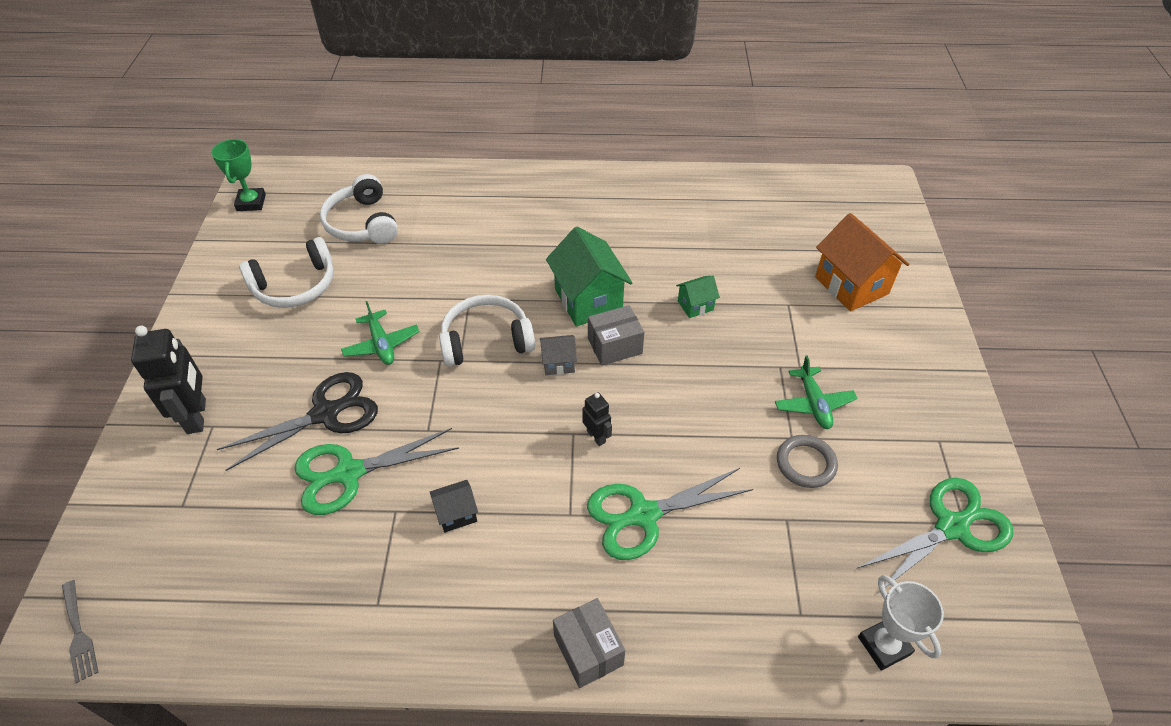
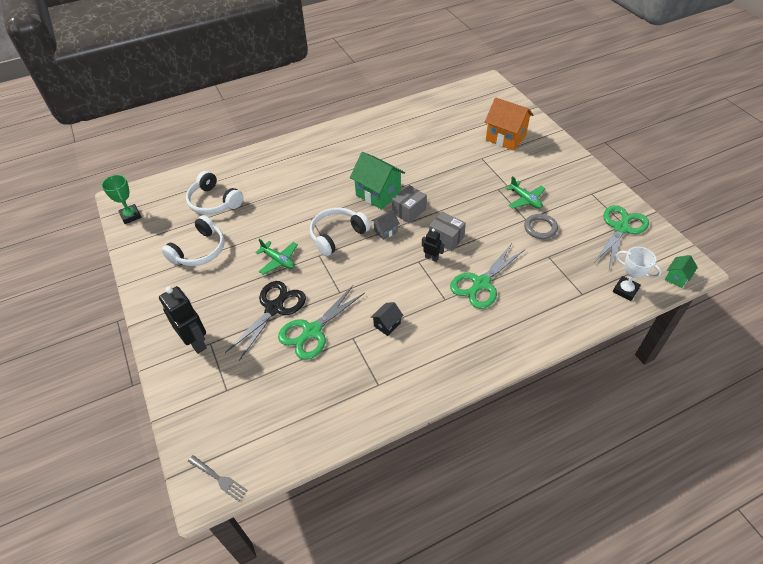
camera: 25 degrees left, 0 degrees up
grey box [553,598,625,688] -> grey box moved to [429,212,466,251]
green house [676,276,720,318] -> green house moved to [665,255,698,288]

